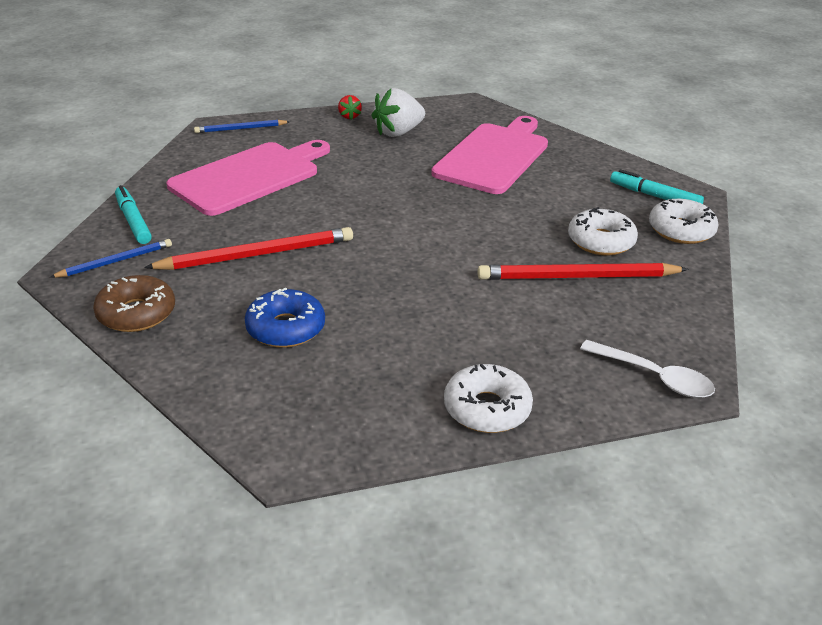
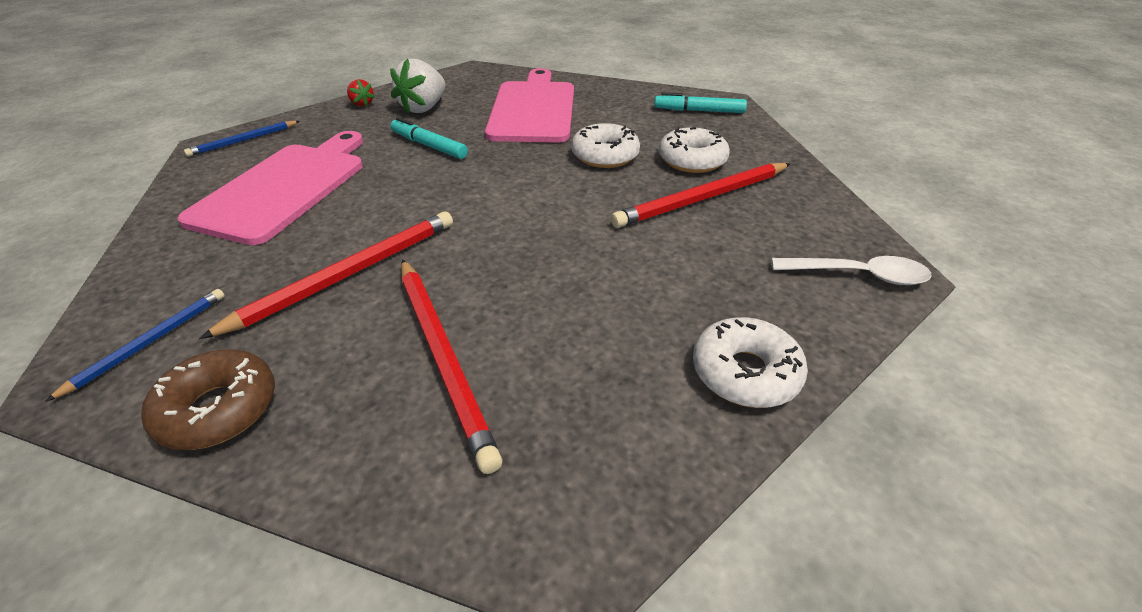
camera: 25 degrees left, 5 degrees up
turquoise marker [115,185,152,244] -> turquoise marker moved to [390,117,468,159]
blue donut [245,287,325,348] -> red pencil [401,259,502,474]
white donut [649,199,719,244] -> white donut moved to [571,123,640,168]

